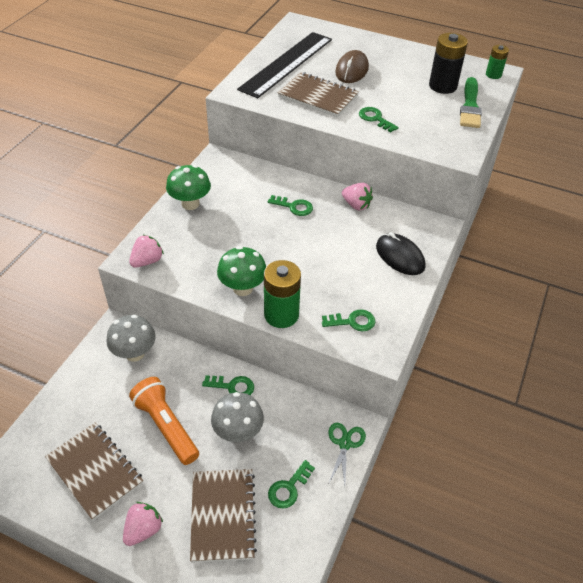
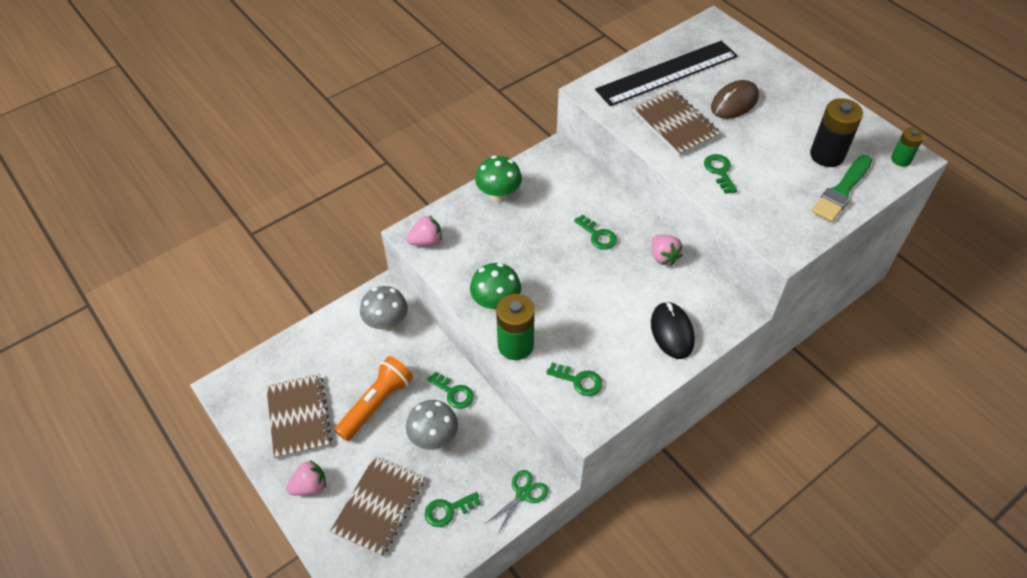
camera: 30 degrees right, 5 degrees up
orange flashlight [129,377,199,465] -> orange flashlight turned 45 degrees clockwise [334,356,413,441]

